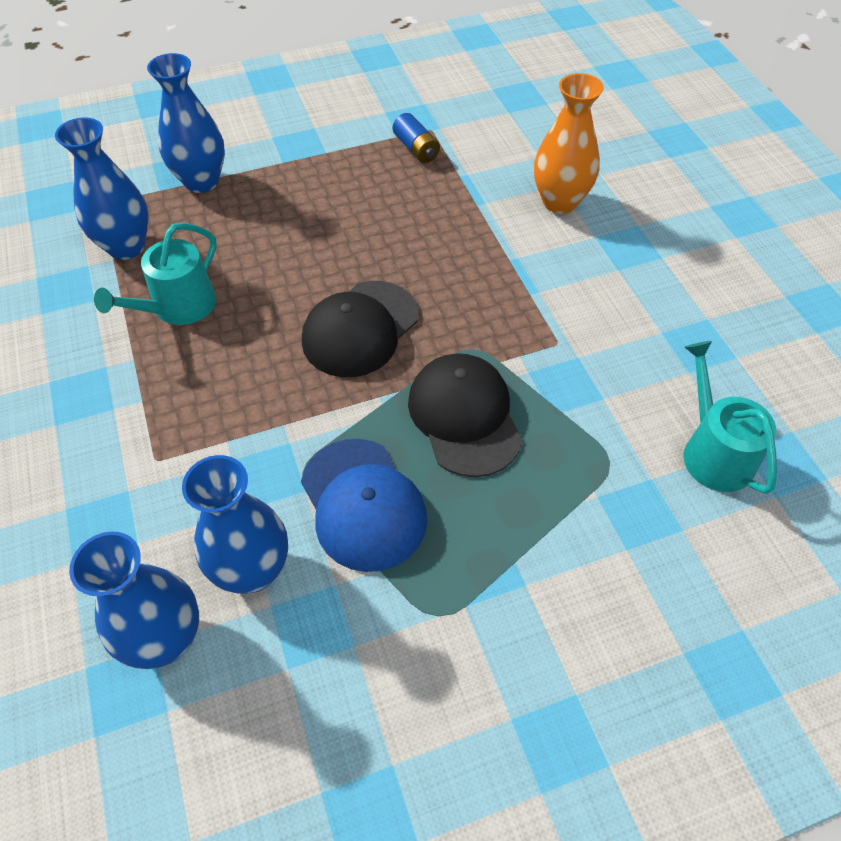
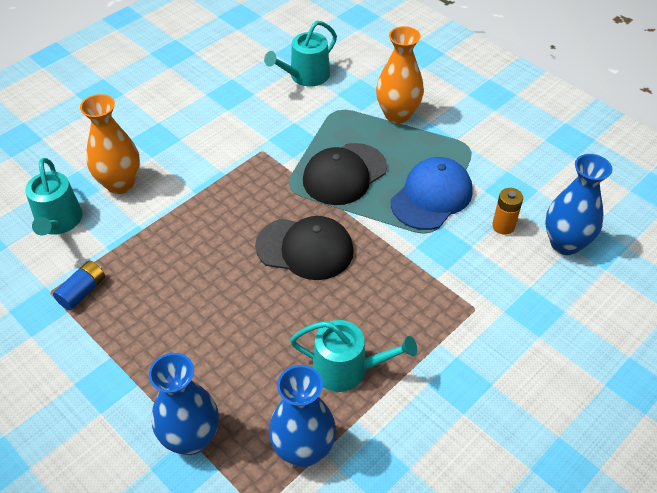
camera: 115 degrees left, 5 degrees down
blue vase [182,455,288,594] -> orange battery [492,188,523,235]
none -> turquoise watering can [25,158,83,235]
none -> orange vase [376,26,424,124]

